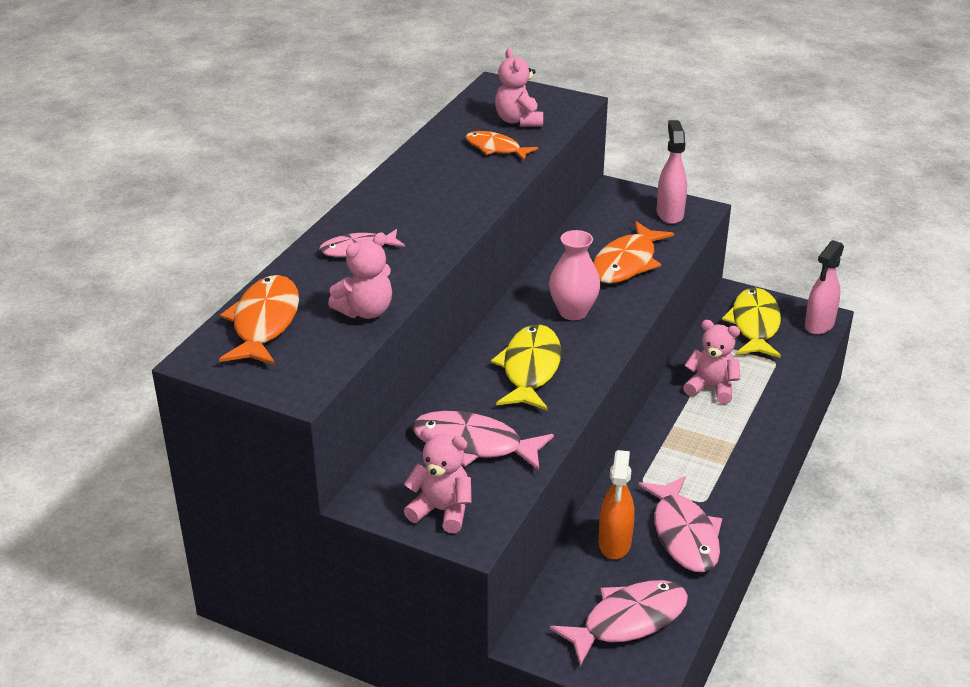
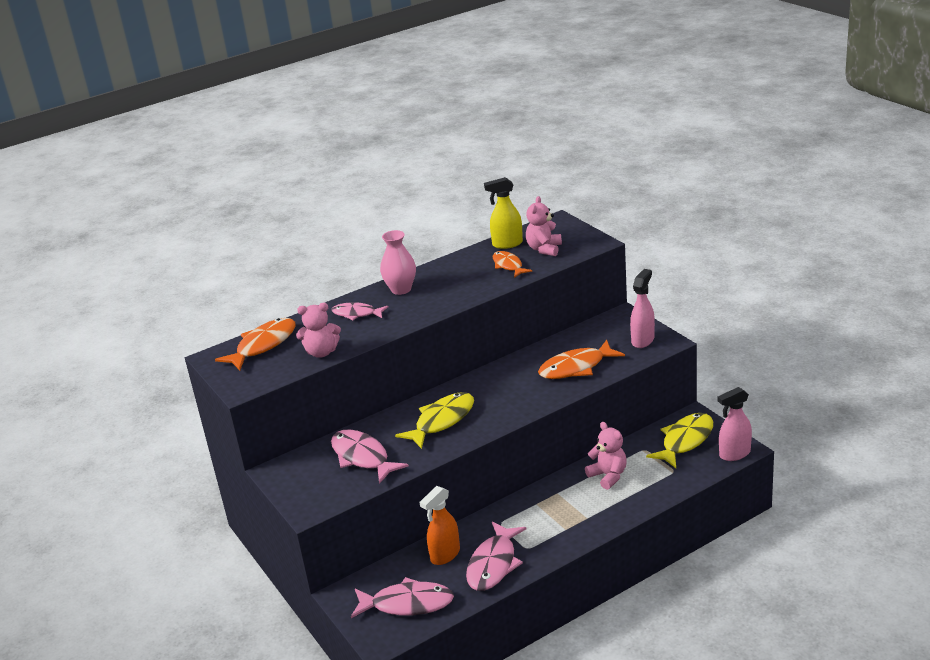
camera: 35 degrees right, 5 degrees down
pink teddy bear [404,428,472,533] -> none
pink vase [549,230,600,320] -> pink vase moved to [380,230,416,295]
none -> yellow spray bottle [484,177,523,249]

